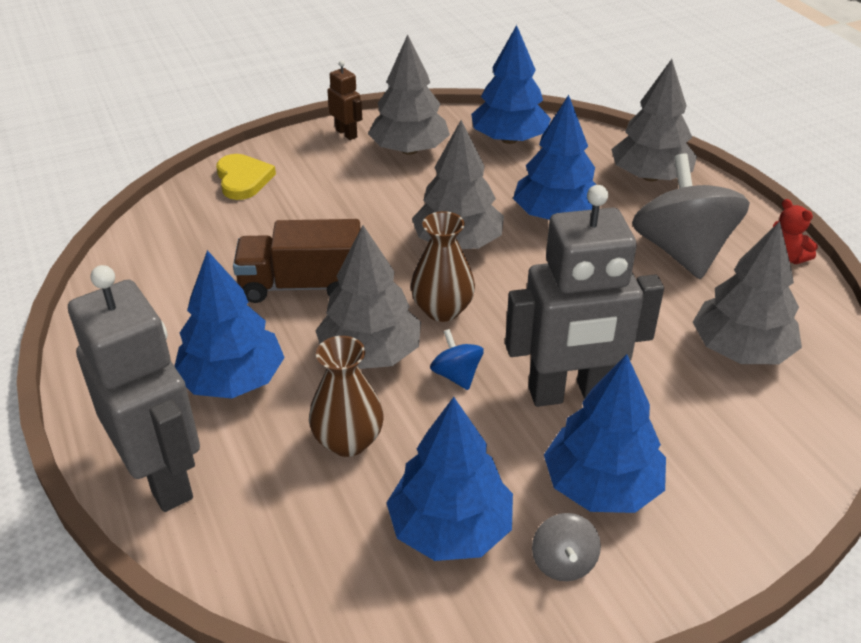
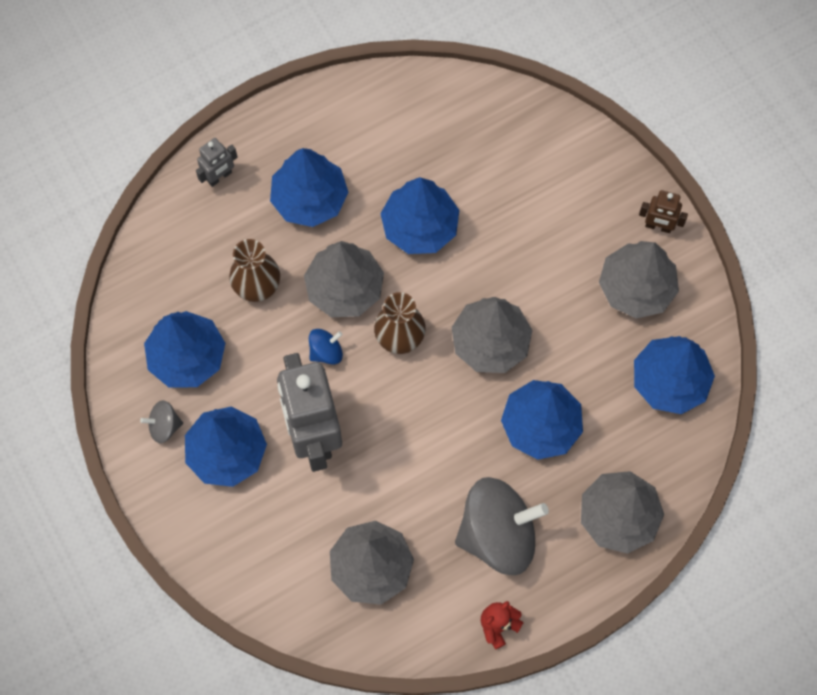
camera: 85 degrees right, 30 degrees up
grey robot [68,265,200,512] -> grey robot [196,138,238,187], size x0.45
yellow heart [216,154,276,200] -> none
brown truck [233,219,360,303] -> blue tree [380,177,459,254]
brown robot [327,60,362,140] -> brown robot turned 60 degrees clockwise [639,190,688,233]

